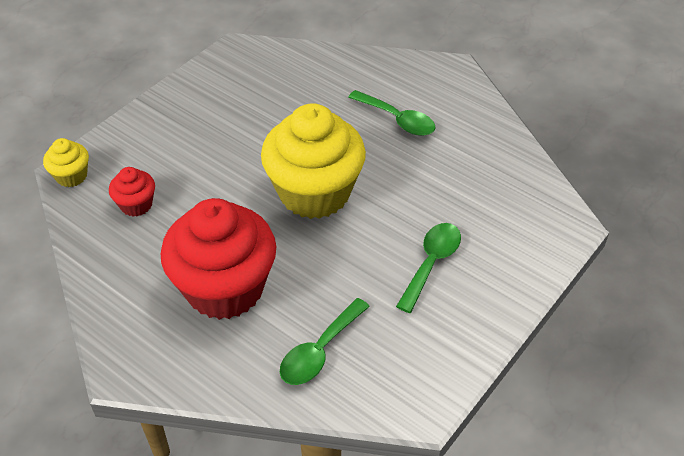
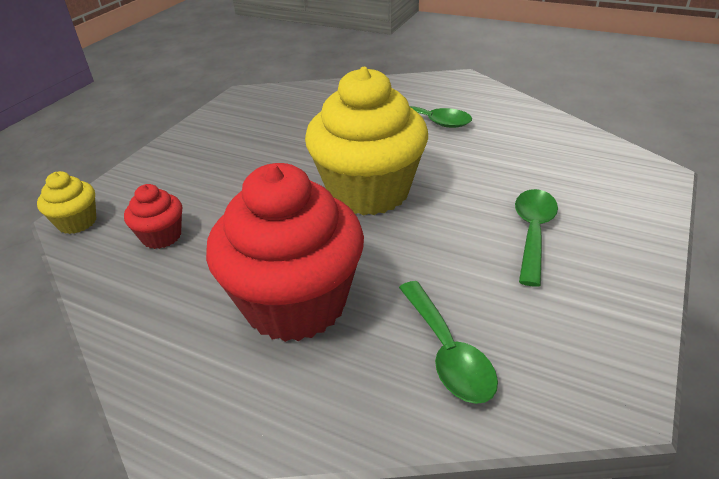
camera: 10 degrees left, 10 degrees down
green spoon [280,298,370,385] -> green spoon turned 45 degrees counterclockwise [399,281,498,404]

